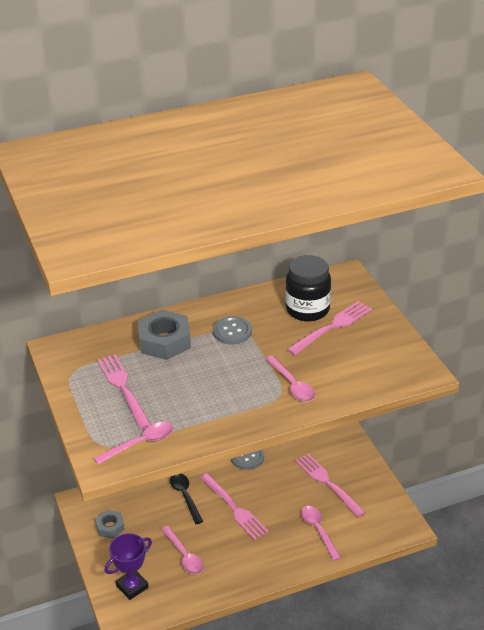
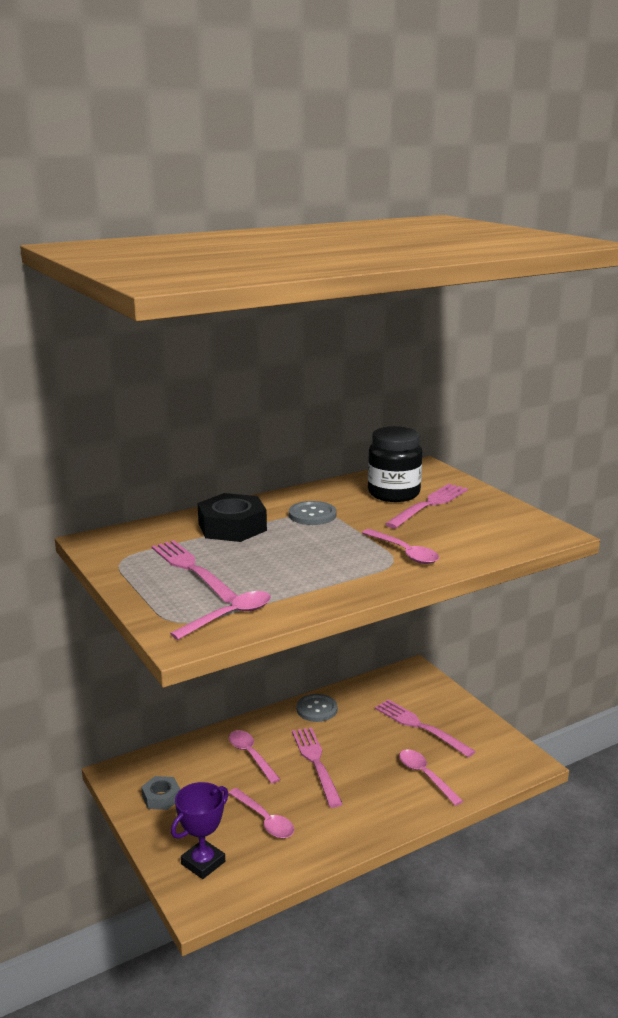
camera: 10 degrees left, 15 degrees down
grey nut [138,309,191,360] -> black nut [198,493,267,542]
black spoon [170,473,203,524] -> pink spoon [229,730,280,784]
pink fork [200,473,268,540] -> pink fork turned 150 degrees counterclockwise [292,727,343,808]

